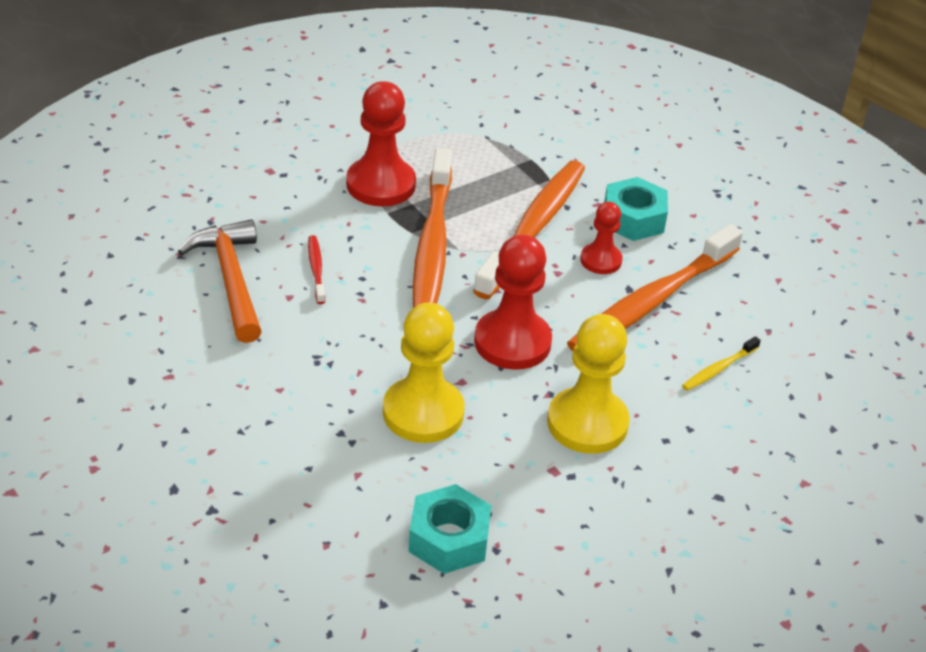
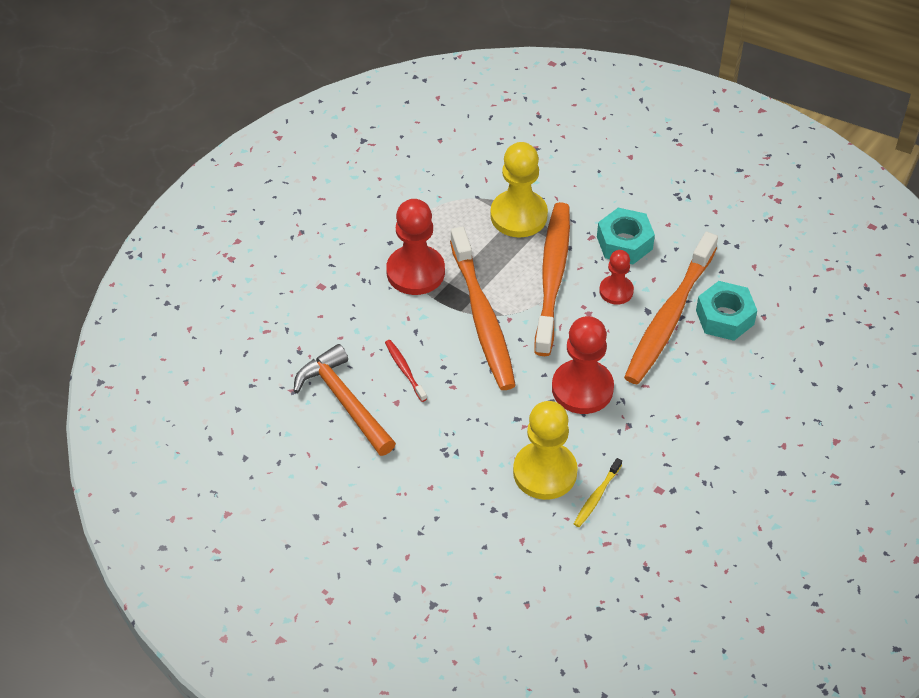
camera: 15 degrees left, 10 degrees up
turquoise nut [408,484,491,574] -> turquoise nut moved to [696,281,757,341]
yellow pawn [547,314,630,454] -> yellow pawn moved to [490,142,548,238]
yellow toothbrush [682,336,761,391] -> yellow toothbrush moved to [574,458,622,527]

